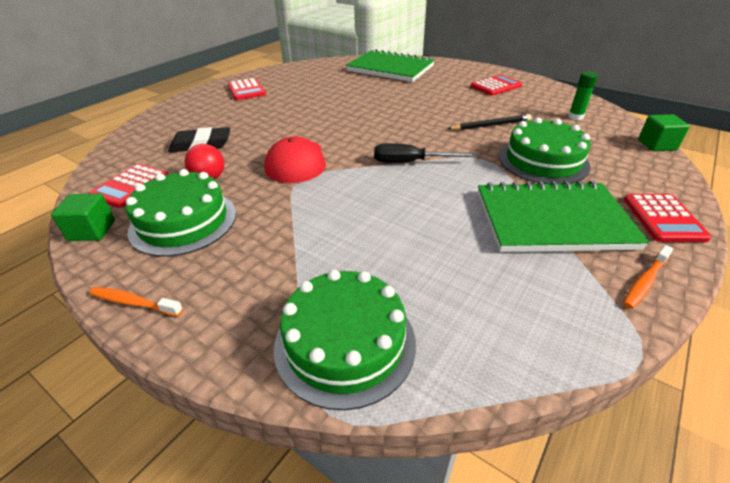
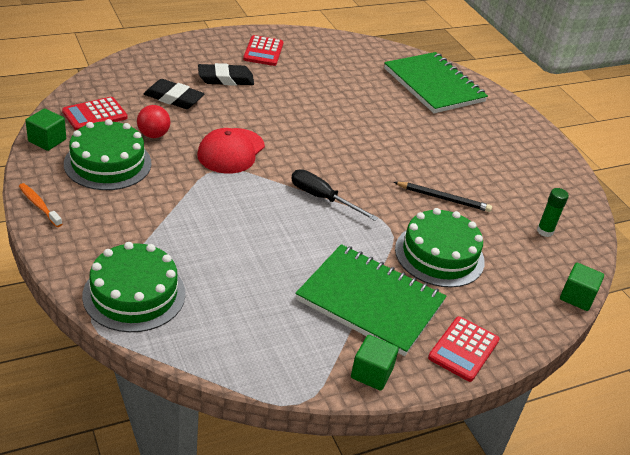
camera: 25 degrees right, 0 degrees up
red calculator [470,75,522,96] -> none
orange toothbrush [623,245,673,309] -> green cube [351,335,399,391]
none -> black eraser [198,63,254,86]

